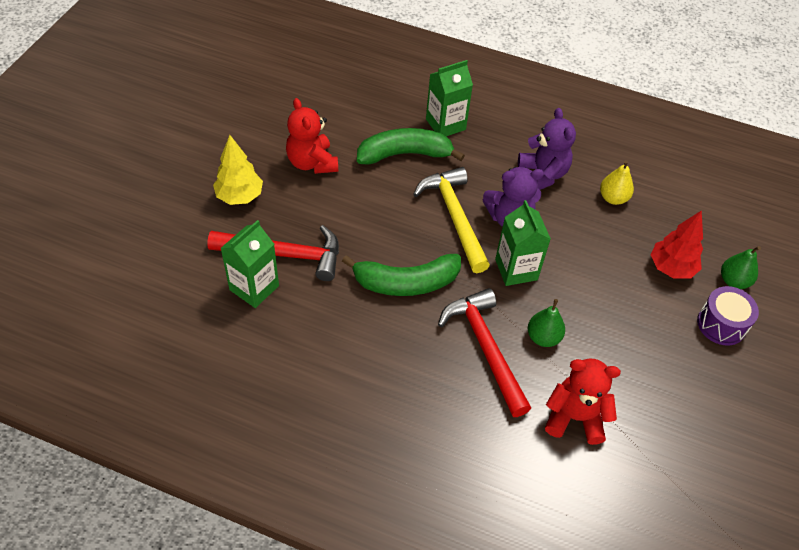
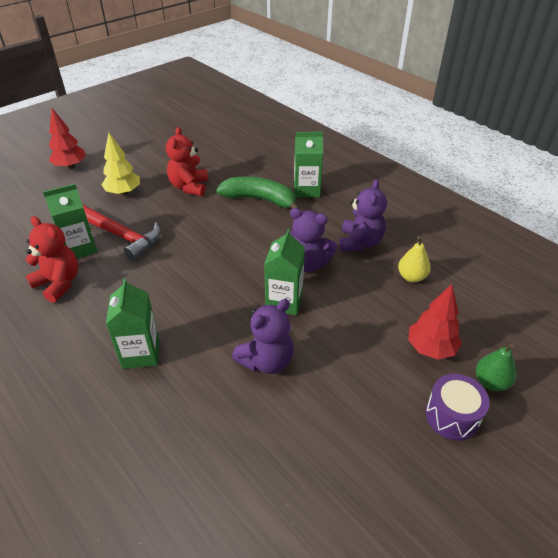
camera: 30 degrees right, 10 degrees down
green banana [342,254,461,296] -> none
yellow hammer [413,167,490,273] -> none
red hammer [438,288,531,417] -> none
green pear [528,299,565,347] -> purple teddy bear [232,299,294,374]
red teddy bear [545,359,621,445] -> red teddy bear moved to [25,216,78,303]
none -> red tree [49,108,86,169]
none -> green carton [106,278,159,369]

